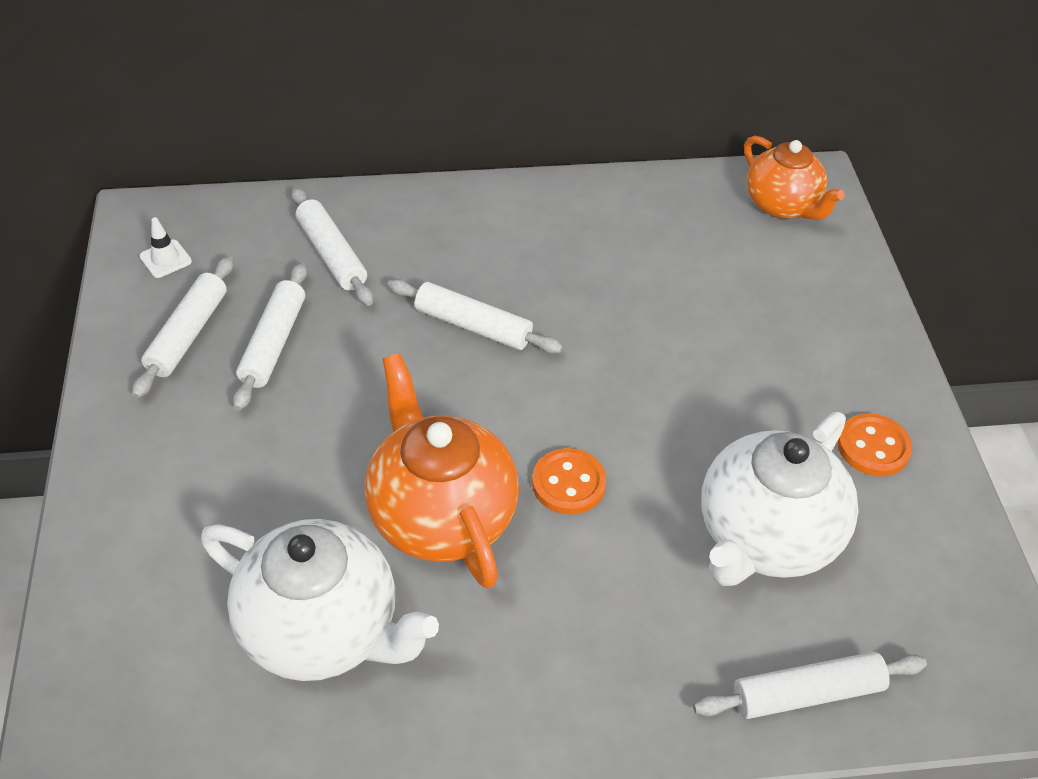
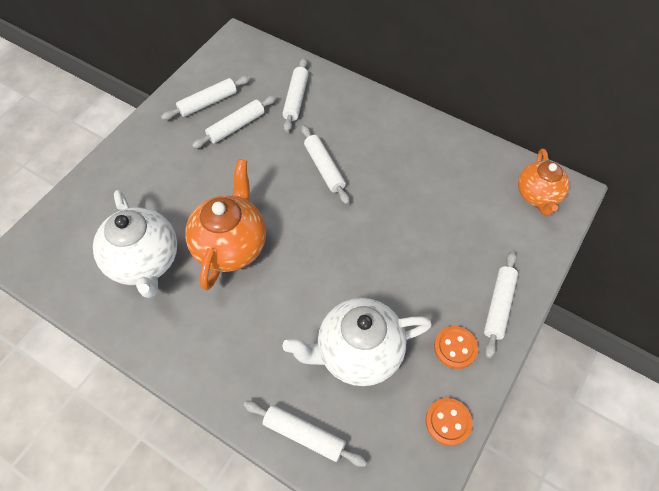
camera: 40 degrees right, 10 degrees up
white traffic cone [139,217,192,278] -> none
orange button [532,448,606,515] -> orange button moved to [426,398,473,446]
none -> white rolling pin [484,251,518,358]

